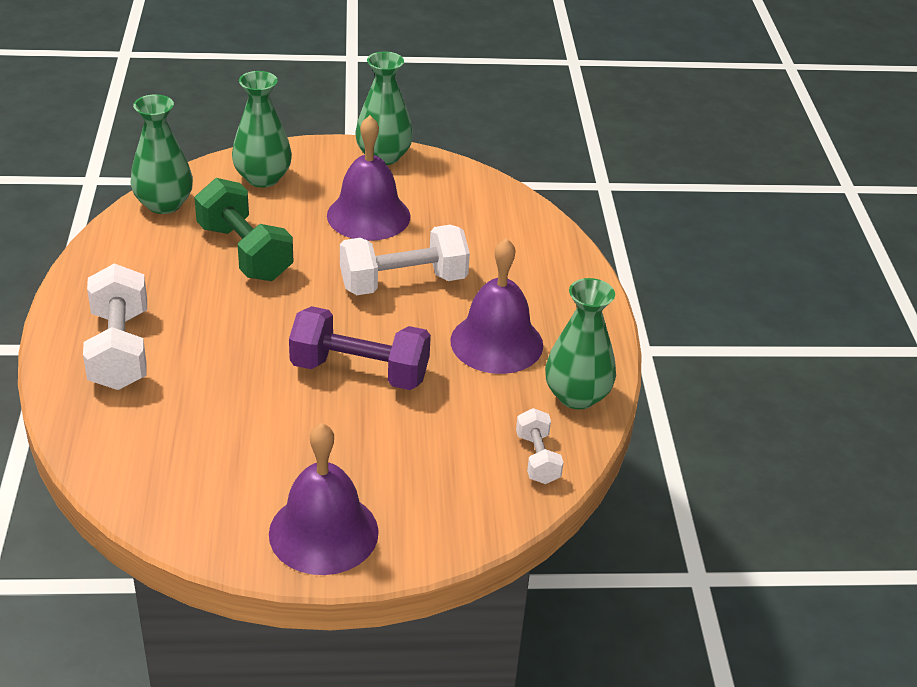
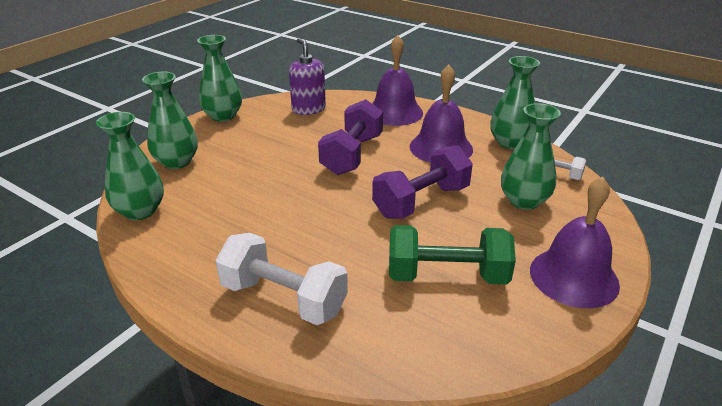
camera: 50 degrees left, 5 degrees down
green dumbbell [194,178,293,281] -> green dumbbell moved to [389,225,516,285]
purple bell [327,115,410,241] -> purple bell moved to [372,35,423,126]
white dumbbell [340,225,470,295] -> purple dumbbell [318,99,383,175]
none -> purple soap dispenser [289,38,326,115]
none -> green vase [501,103,561,210]

